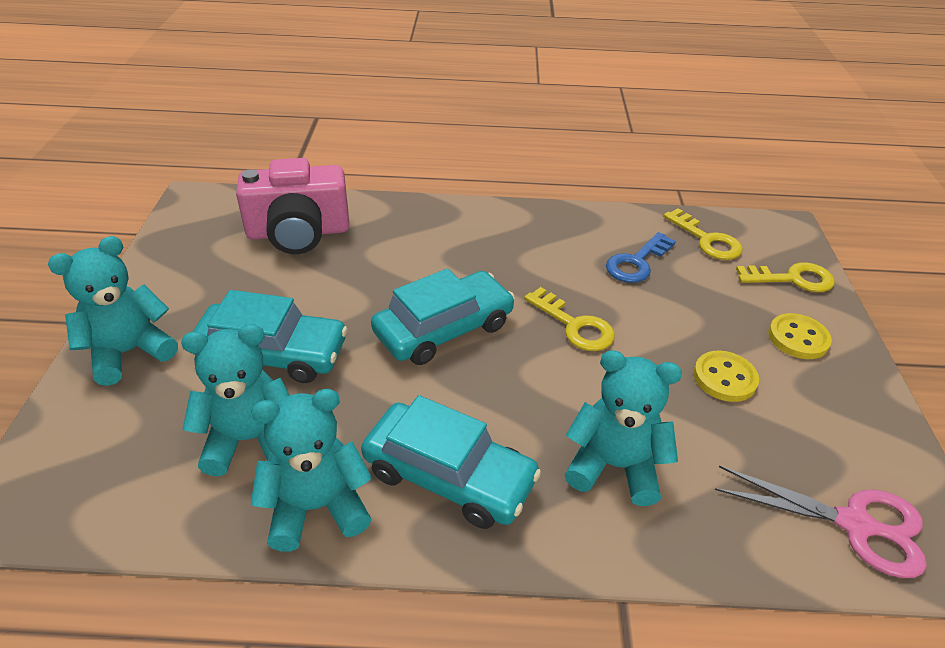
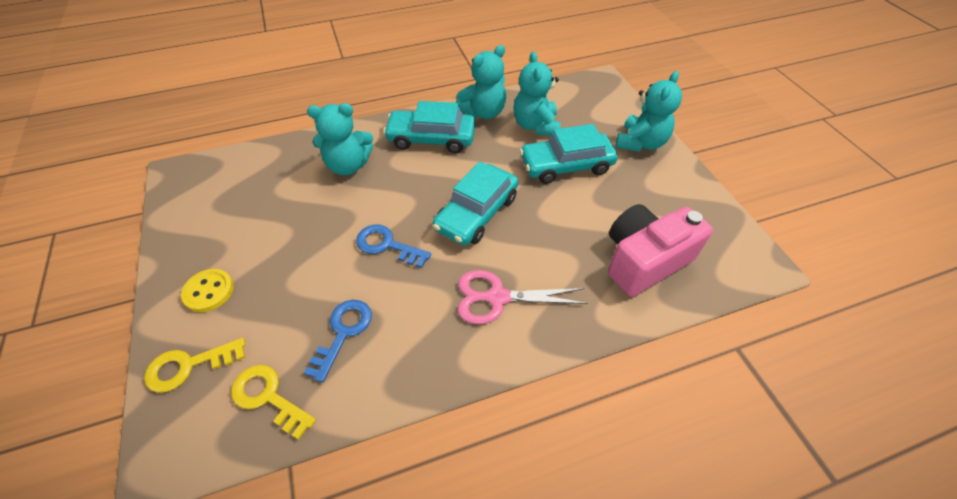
camera: 160 degrees right, 10 degrees up
turquoise teddy bear [181,324,290,476] -> turquoise teddy bear turned 120 degrees clockwise [514,52,561,136]
yellow key [524,287,615,351] -> blue key [356,225,431,268]
yellow button [693,351,759,402] -> none
pink scissors [715,466,927,578] -> pink scissors moved to [458,270,587,324]

